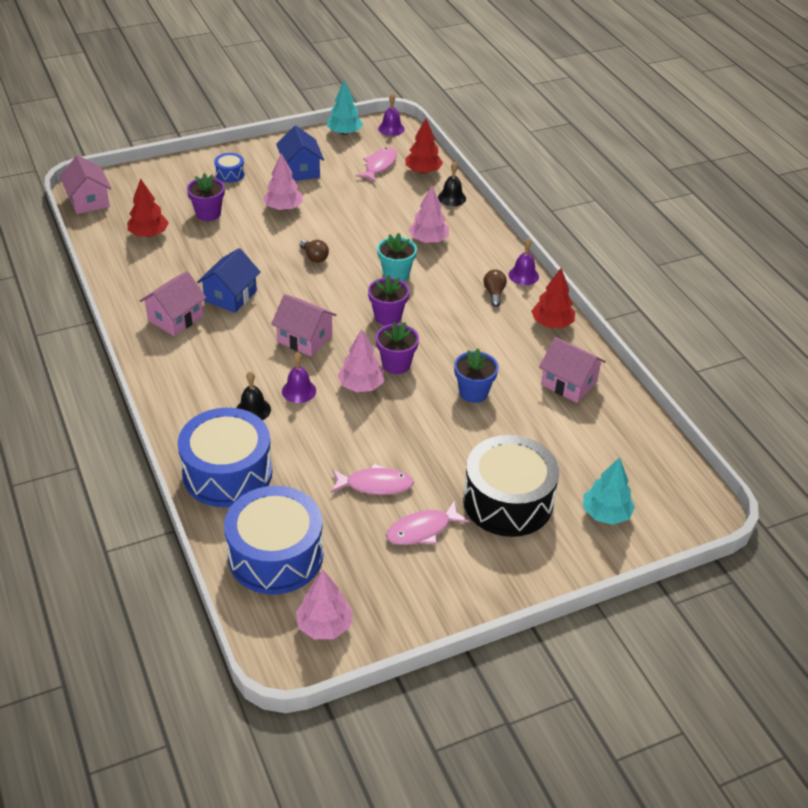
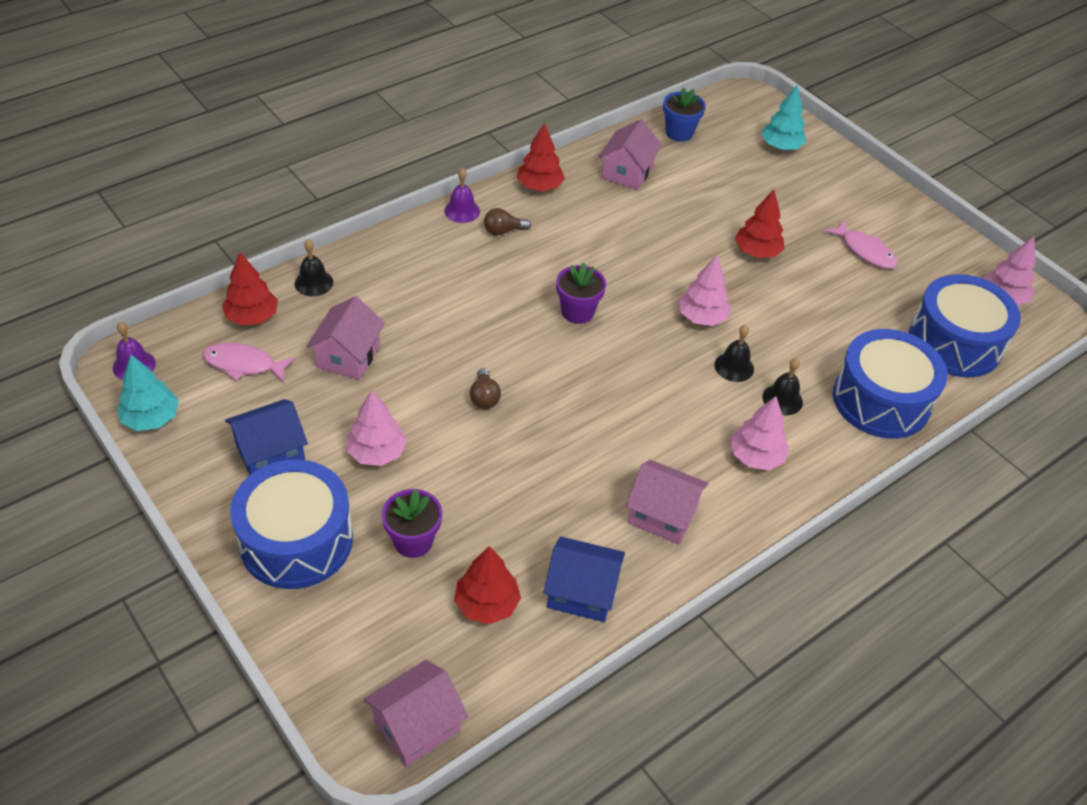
camera: 105 degrees left, 5 degrees up
blue house [197,248,260,313] -> blue house moved to [543,536,625,622]
blue drum [214,153,245,183] -> blue drum [230,460,353,589], size x2.31
pink house [271,294,337,357] -> pink house moved to [306,296,385,380]
purple bell [282,352,316,403] -> black bell [714,325,754,382]
brown light bulb [299,240,329,263] -> brown light bulb turned 135 degrees clockwise [470,368,501,409]
pink fish [331,463,414,495] -> none
purple flower pot [376,322,419,374] -> none
turquoise flower pot [377,233,417,282] -> none
pink tree [409,186,449,243] -> pink tree moved to [730,396,789,470]
blue flower pot [454,349,499,403] -> blue flower pot moved to [663,87,706,142]
black drum [463,435,559,537] -> none
none -> red tree [735,190,785,258]

